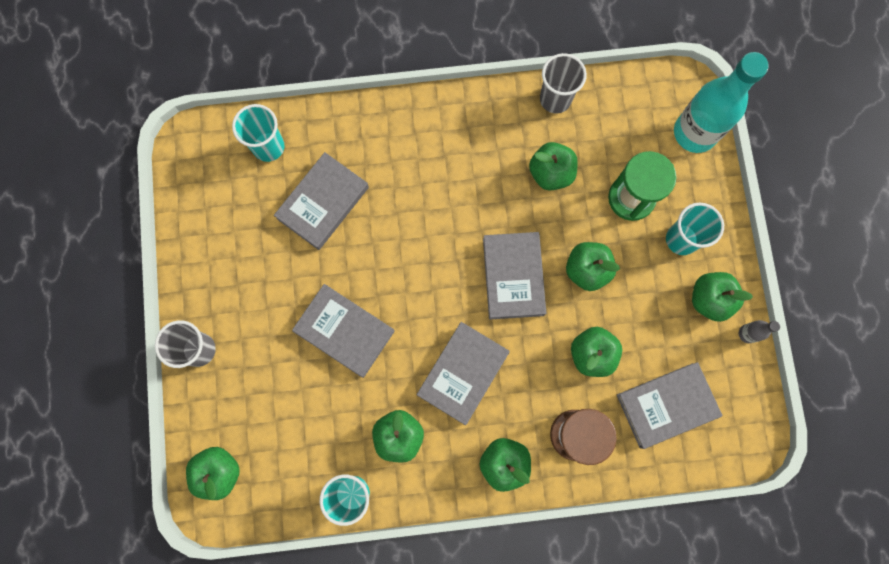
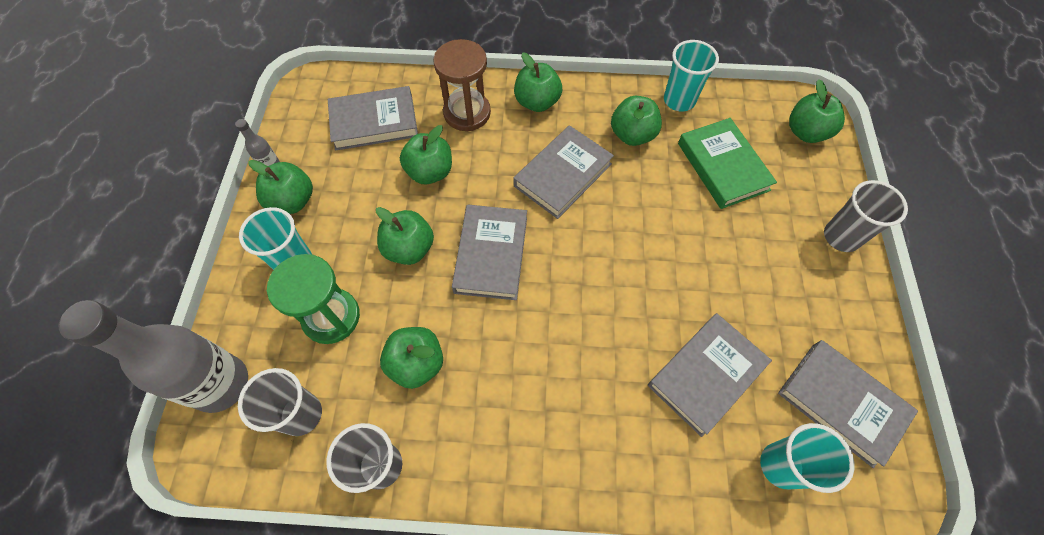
camera: 170 degrees left, 15 degrees down
grey book [292,284,395,378] -> grey book moved to [778,340,918,468]
turquoise bottle [674,52,769,153] -> grey bottle [59,300,248,413]
none -> grey cup [238,368,322,436]
none -> green book [678,118,777,209]

